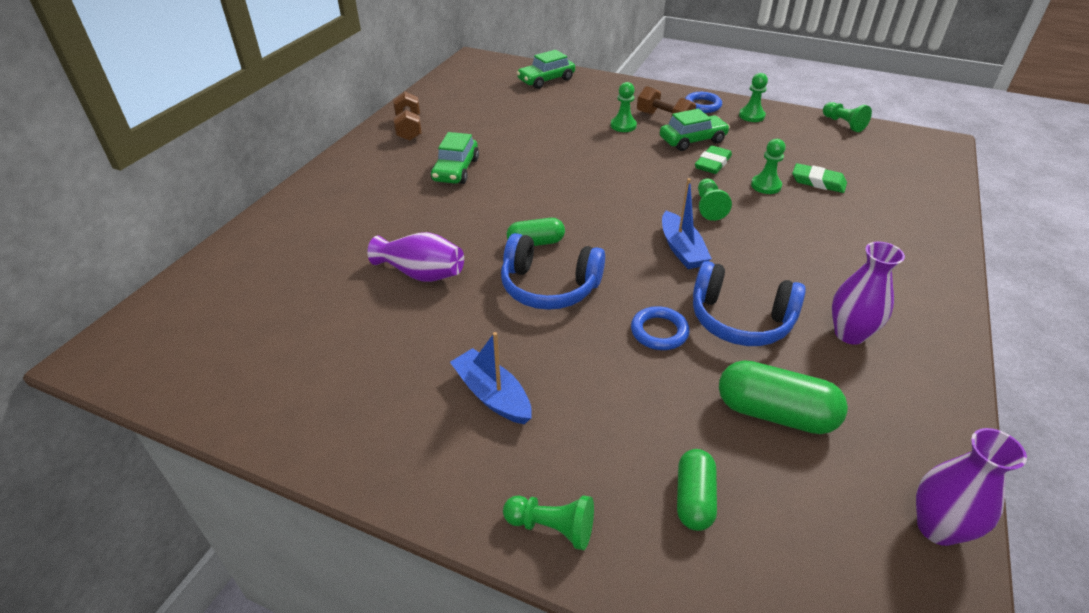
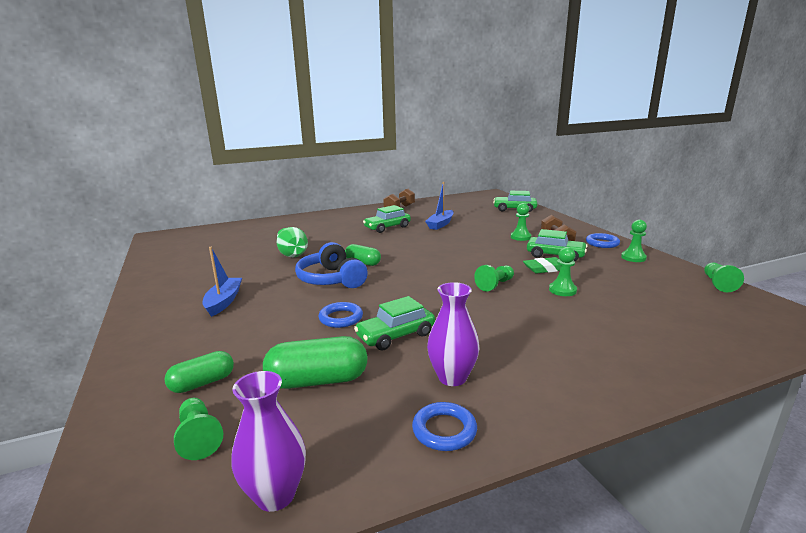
camera: 45 degrees right, 20 degrees down
purple vase [367,232,464,282] -> green vase [277,227,308,257]
green pawn [503,495,594,550] -> green pawn moved to [174,398,223,460]
blue boat [662,178,712,269] -> blue boat moved to [425,182,454,230]
blue headphones [693,261,806,346] -> green car [354,296,435,350]
green capsule [719,360,848,434] -> green capsule turned 75 degrees counterclockwise [263,336,368,389]
green eraser [792,163,847,193] -> none
none -> blue ring [412,402,477,451]

